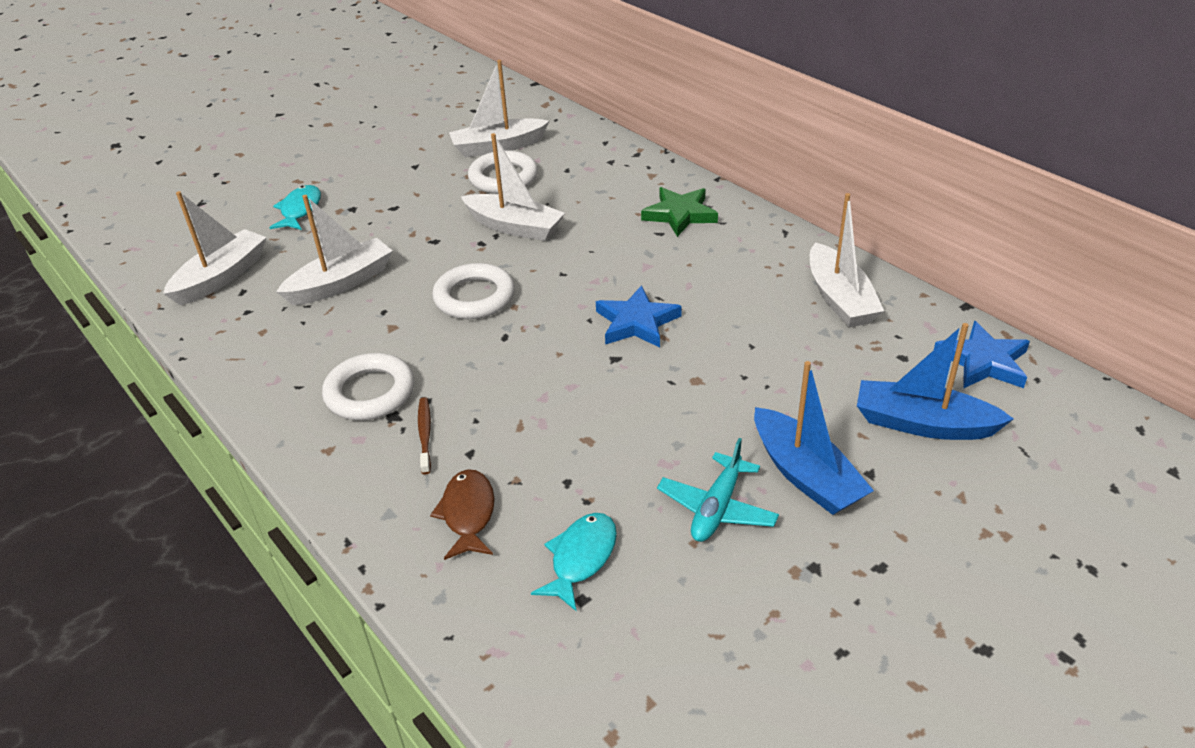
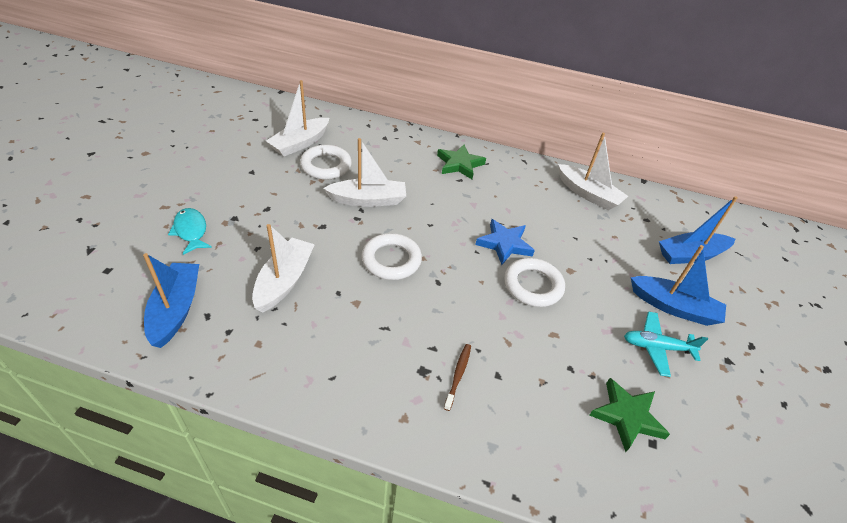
camera: 40 degrees left, 5 degrees up
white boat [163,191,267,305] -> blue boat [143,253,199,348]
white ring [322,353,414,420] -> white ring moved to [504,258,565,307]
brown toothbrush [418,397,431,474] -> brown toothbrush turned 60 degrees clockwise [444,344,471,411]
brown fish [430,469,495,560] -> none
turquoise fish [531,513,617,612] -> green star [589,378,670,452]
turquoise plane [657,438,779,542] -> turquoise plane turned 105 degrees clockwise [624,311,708,377]
blue star [934,321,1030,389] -> none

